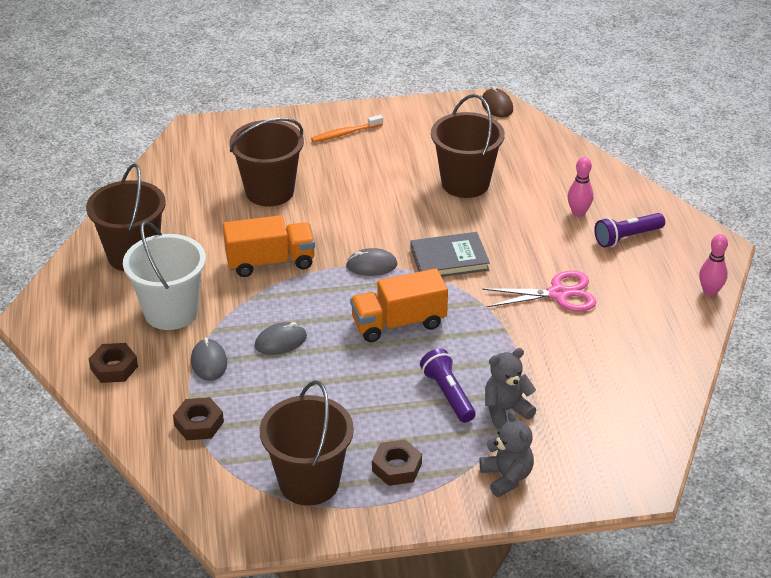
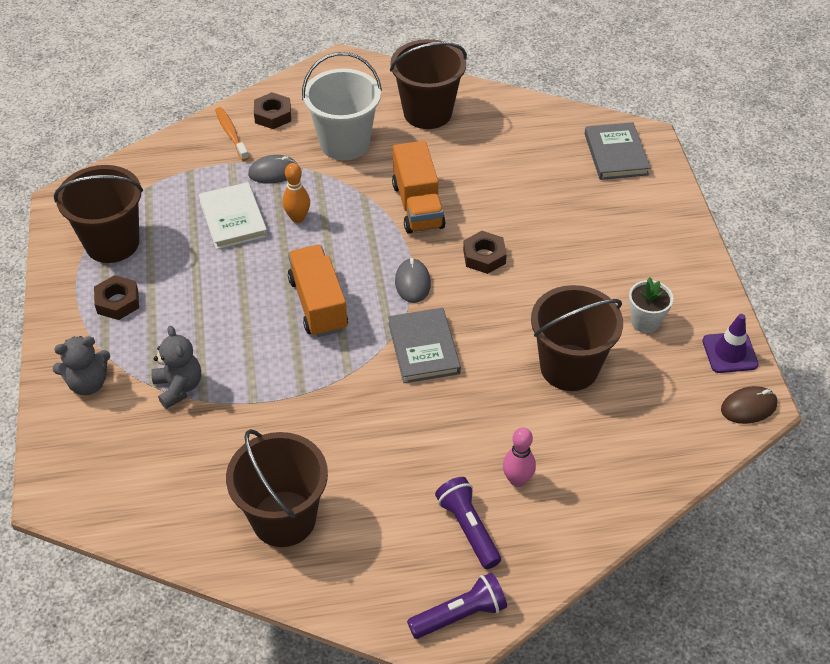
camera: 90 degrees right, 10 degrees up
brown nut [173,397,224,440] -> brown nut moved to [463,231,507,274]
brown bucket [229,118,304,207] -> brown bucket moved to [226,429,328,547]
grey mouse [255,322,307,355] -> orange bowling pin [282,163,310,223]
orange toothbrush [311,115,383,143] -> orange toothbrush moved to [215,107,249,161]
purple flashlight [420,348,475,423] -> purple flashlight moved to [407,572,507,639]
pink scissors [482,271,596,312] -> none
pink bowling pin [699,234,728,296] -> none
none -> white book [198,182,268,250]
none -> grey book [585,122,650,180]
none -> white flower pot [629,277,673,333]
none -> purple traffic cone [702,314,759,373]

